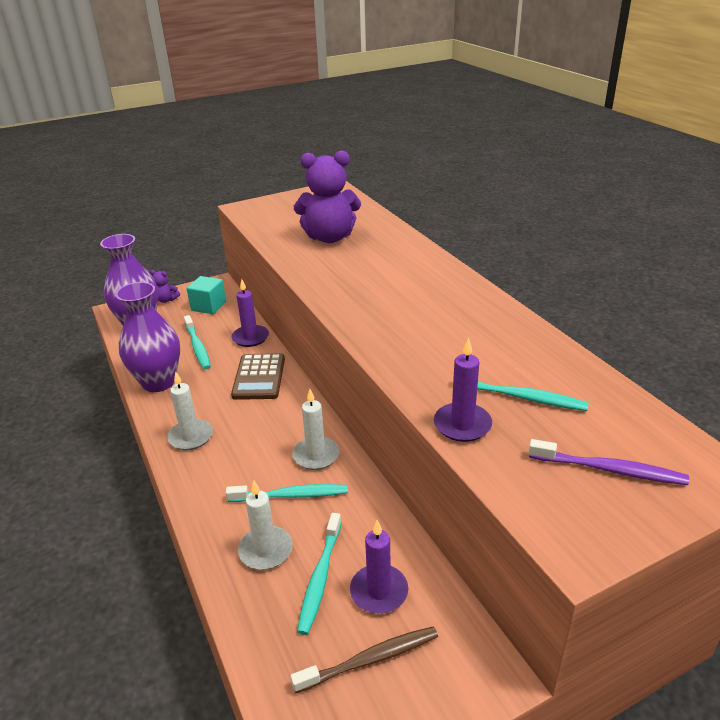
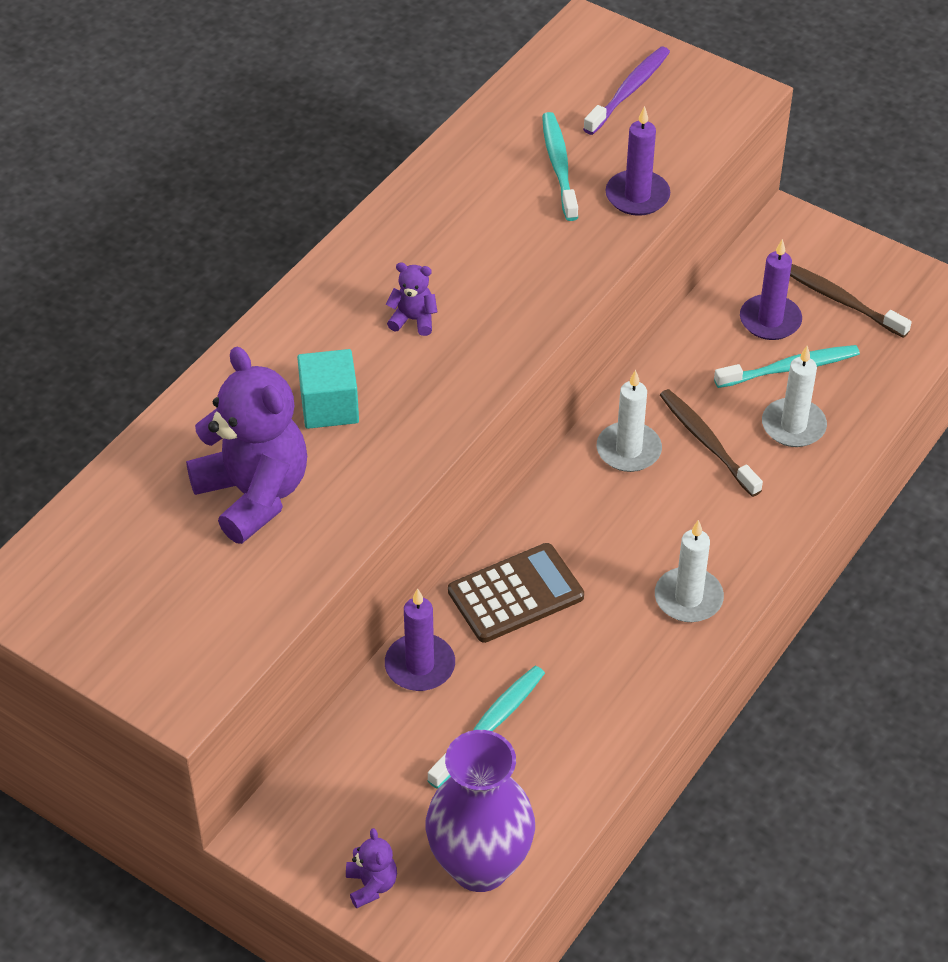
camera: 120 degrees left, 15 degrees up
purple vase [115,282,180,392] -> none
turquoise cube [186,276,226,314] -> turquoise cube moved to [297,349,359,429]
turquoise toothbrush [226,484,348,502] -> brown toothbrush [660,389,763,497]
purple toothbrush [529,439,689,485] -> purple toothbrush turned 45 degrees clockwise [583,47,670,135]
none -> purple teddy bear [386,262,438,336]

